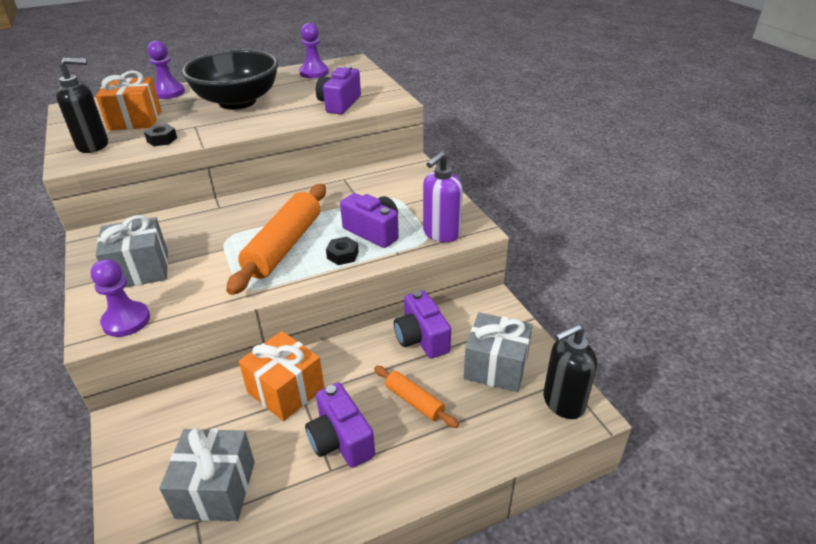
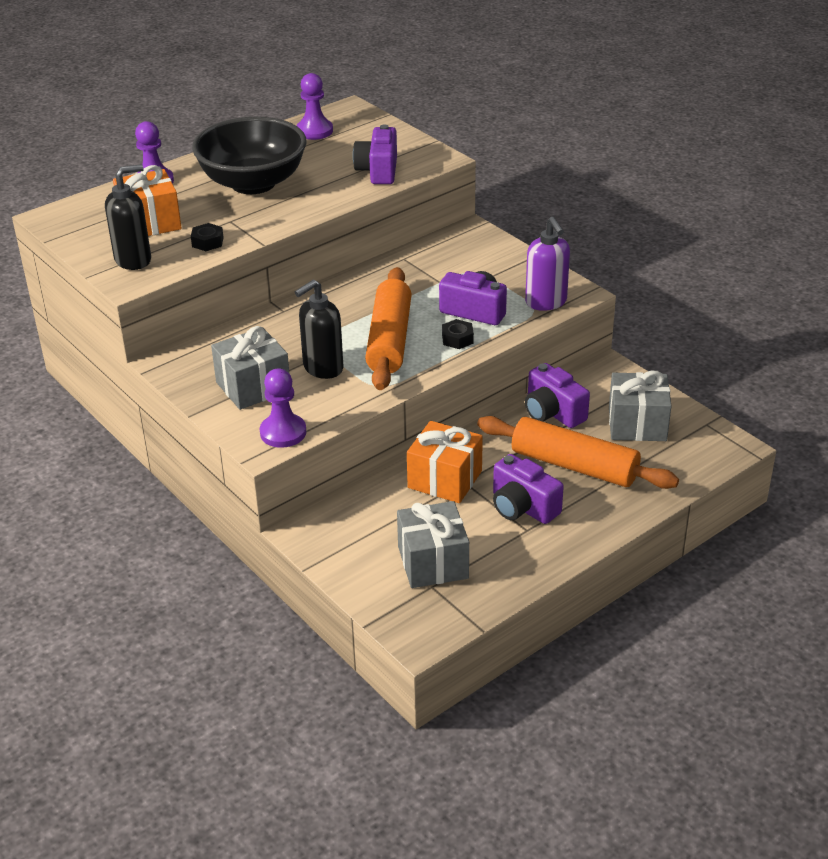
camera: 15 degrees left, 0 degrees up
orange rolling pin [374,366,459,428] -> orange rolling pin [477,416,679,489], size x1.96
purple soap dispenser [423,151,463,242] -> purple soap dispenser turned 45 degrees counterclockwise [525,217,570,311]
black soap dispenser [543,324,597,419] -> black soap dispenser moved to [295,280,343,379]

